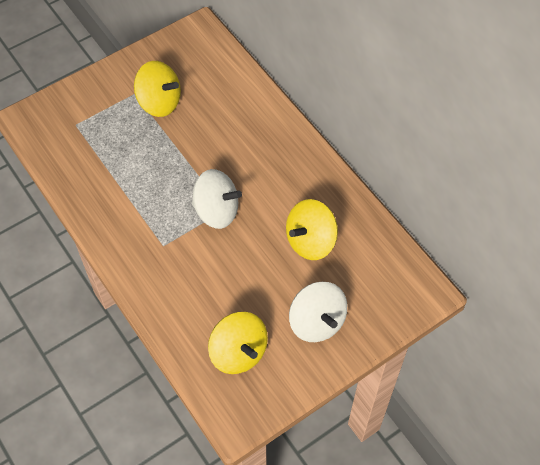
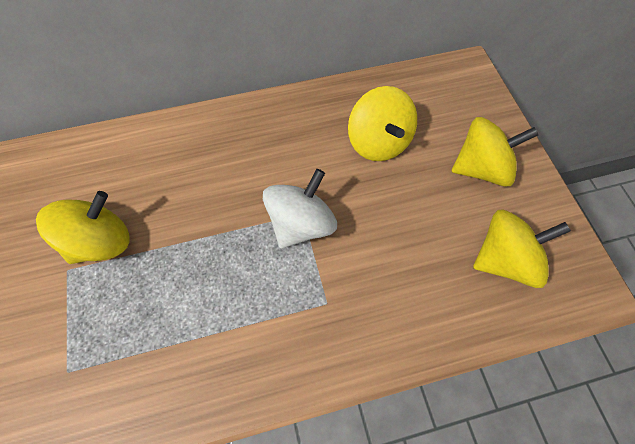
camera: 70 degrees left, 5 degrees up
white spinning top [289,282,347,342] -> yellow spinning top [451,117,538,187]

